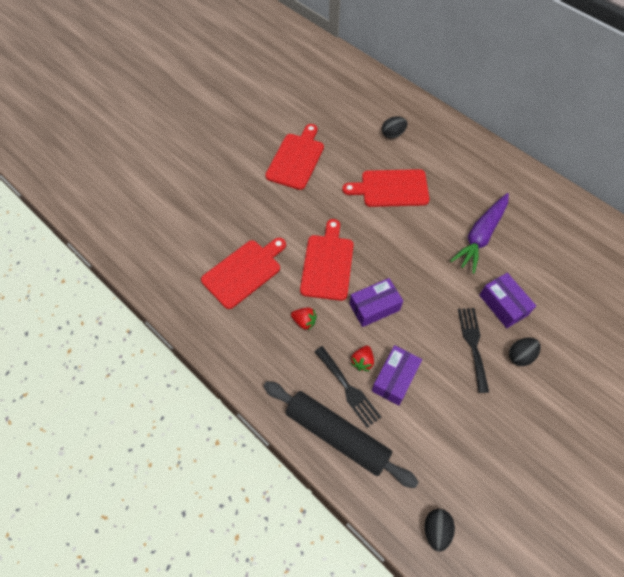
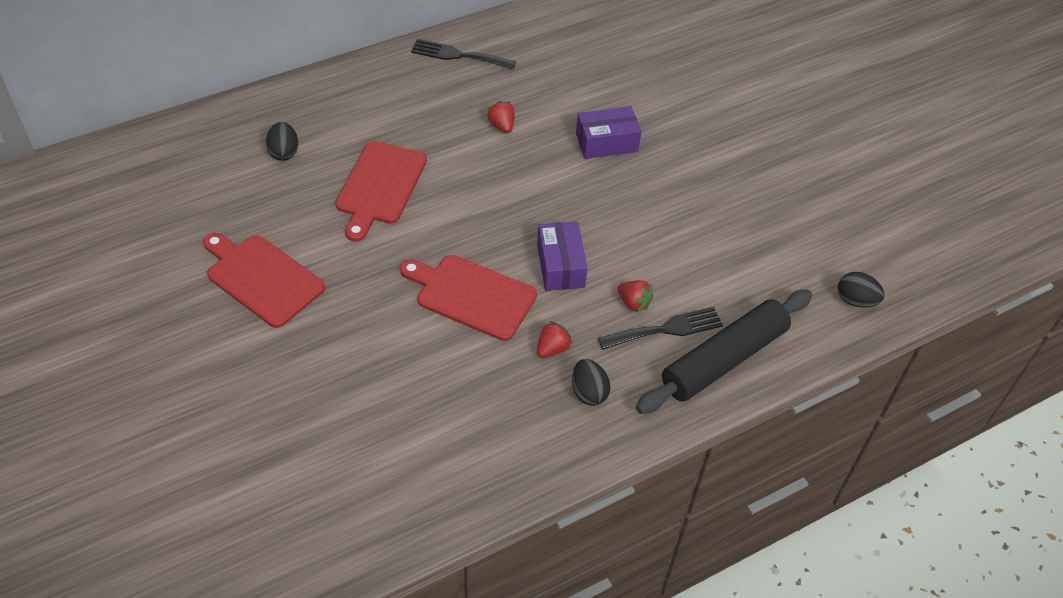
camera: 75 degrees left, 10 degrees down
red cutting board [201,238,286,309] -> none
purple box [372,345,422,406] -> none
purple carrot [450,193,509,274] -> red strawberry [487,101,515,133]
black fork [458,308,489,393] -> black fork moved to [411,39,516,70]
black egg [509,337,541,366] -> black egg moved to [572,359,611,406]

